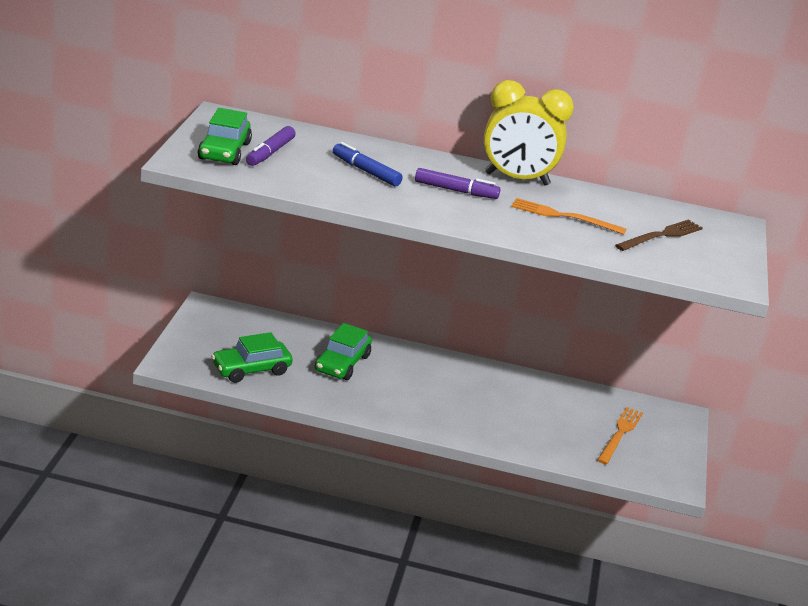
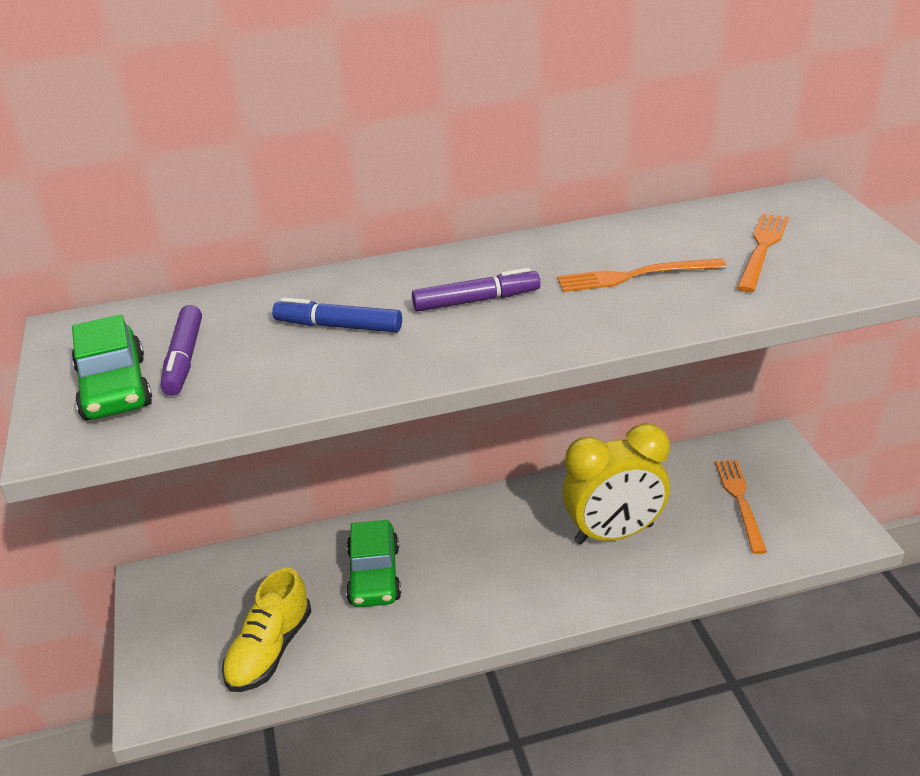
camera: 20 degrees left, 5 degrees up
green car [211,332,293,383] -> yellow shoe [222,568,311,692]
yellow clock [484,80,574,186] -> yellow clock moved to [562,423,670,545]
brown fork [615,219,703,251] -> orange fork [737,214,789,292]

